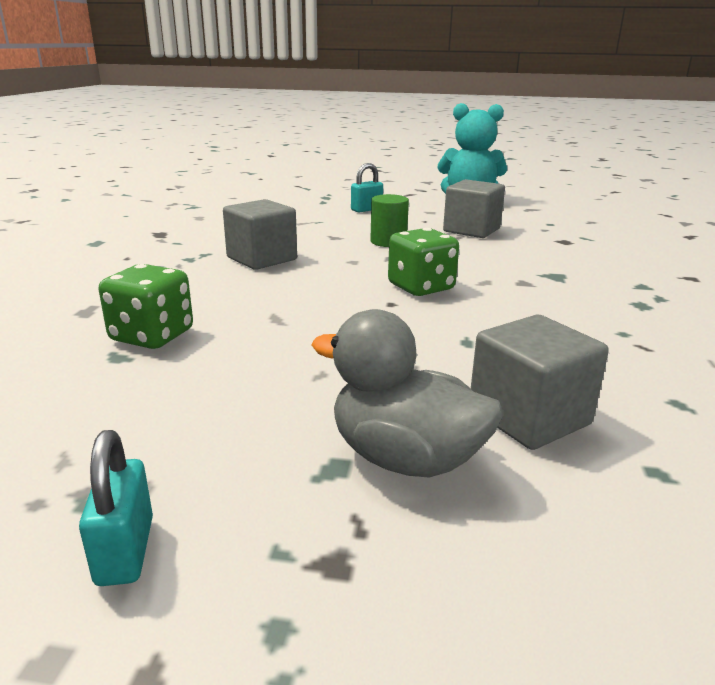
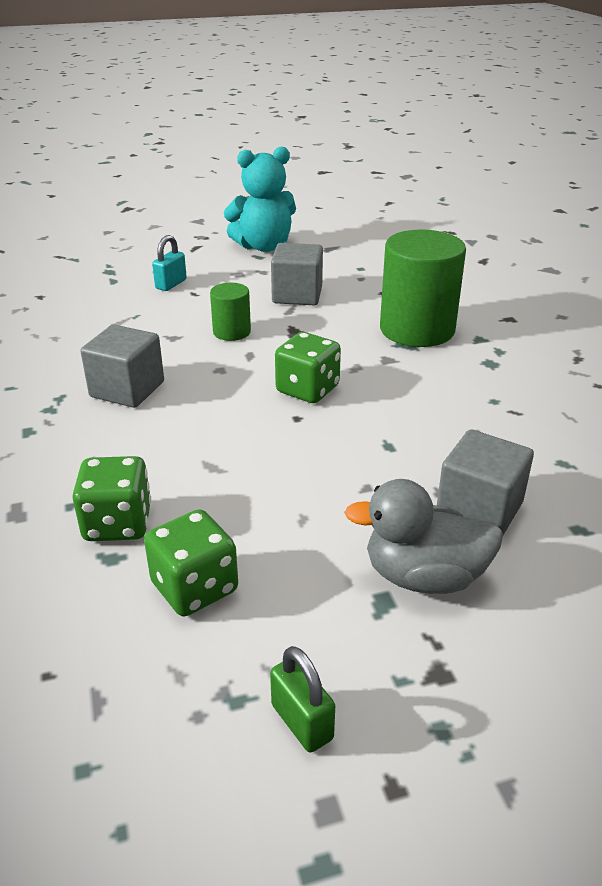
camera: 25 degrees left, 10 degrees up
turquoise padlock [79,430,153,586] -> green padlock [270,646,335,752]
none -> green dice [144,509,238,616]
none -> green cylinder [380,229,466,347]

